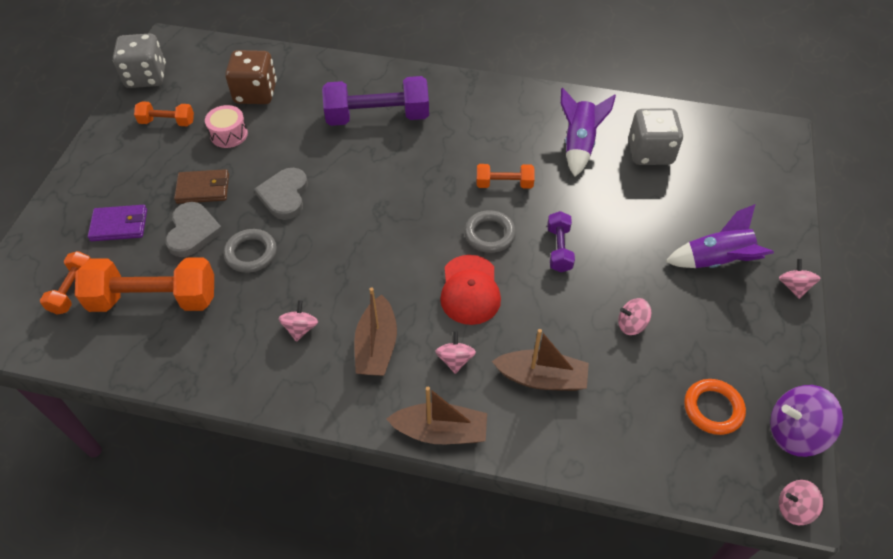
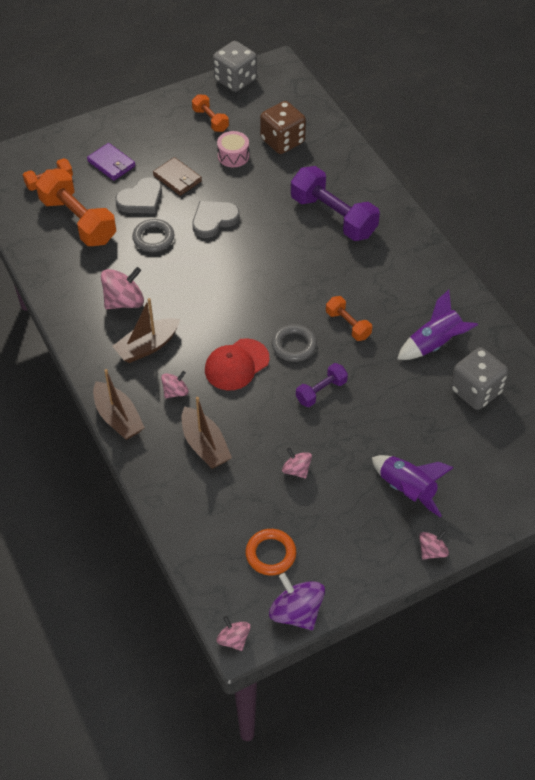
camera: 50 degrees right, 0 degrees up
pink spinning top [278,300,318,342] -> pink spinning top [101,267,144,309], size x1.70

